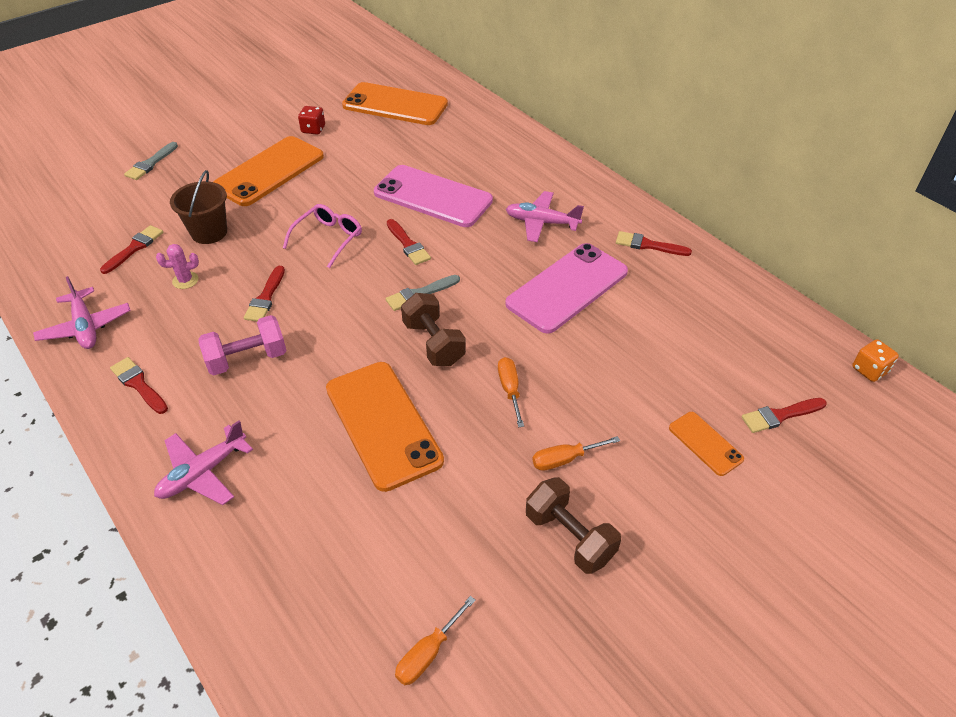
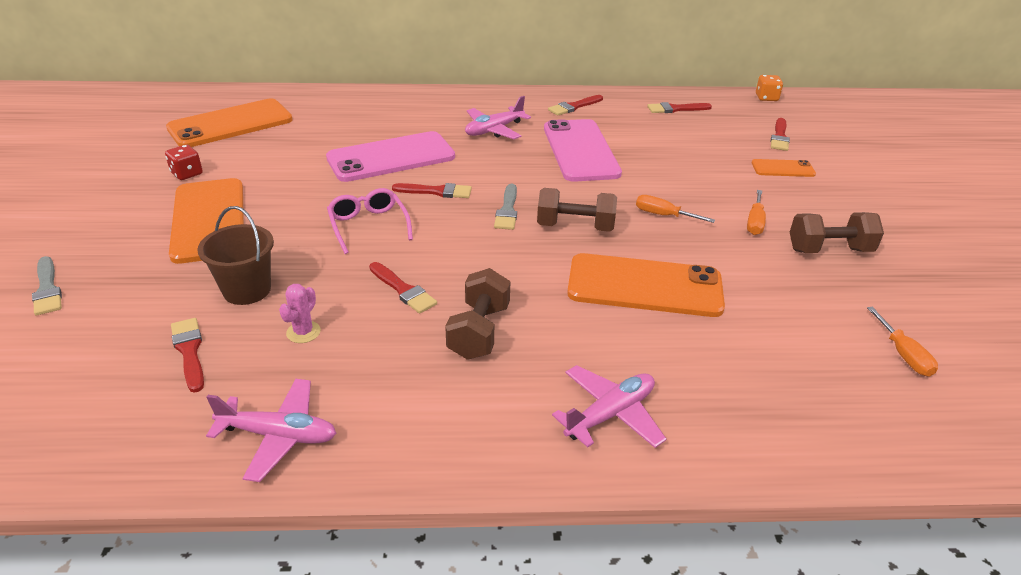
camera: 55 degrees left, 10 degrees down
red brush [110,357,168,414] -> red brush moved to [647,102,712,113]
pink plane [154,420,253,505] -> pink plane turned 120 degrees counterclockwise [552,365,666,448]
pink dumbbell [198,315,287,375] -> brown dumbbell [445,268,511,360]

